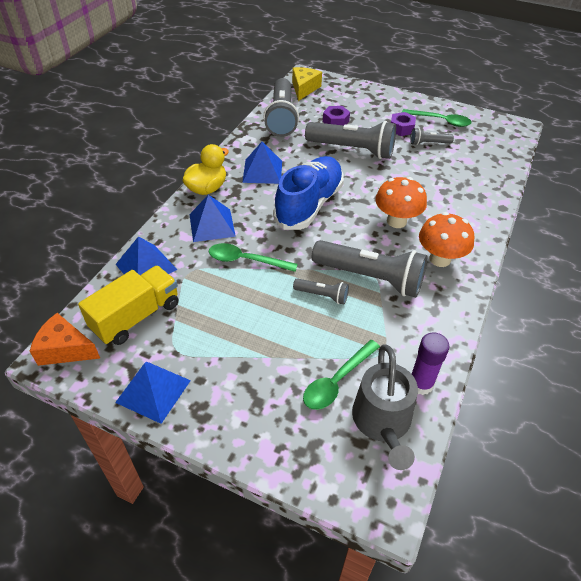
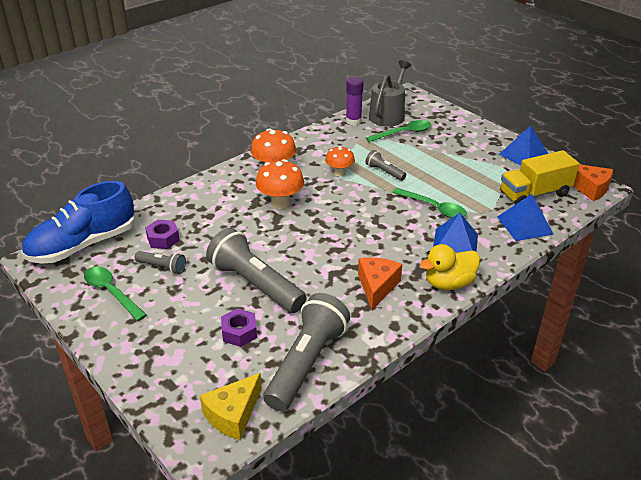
camera: 155 degrees left, 10 degrees down
blue pyramid [242,142,282,184] -> orange cheese [358,257,402,310]
blue shoe [273,156,344,230] -> blue shoe moved to [21,181,135,264]
grey flashlight [312,240,427,297] -> orange mushroom [325,146,355,176]
purple nut [391,112,416,136] -> purple nut moved to [145,220,180,249]

